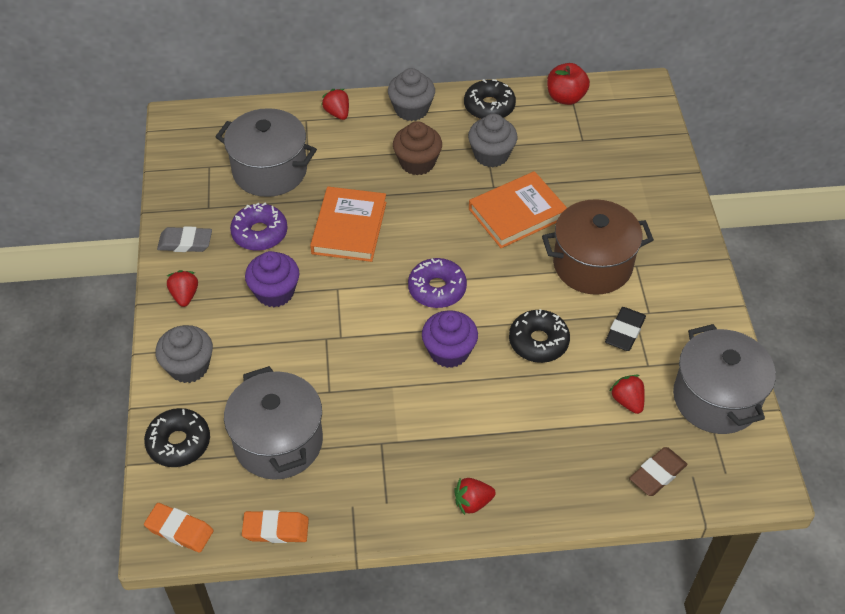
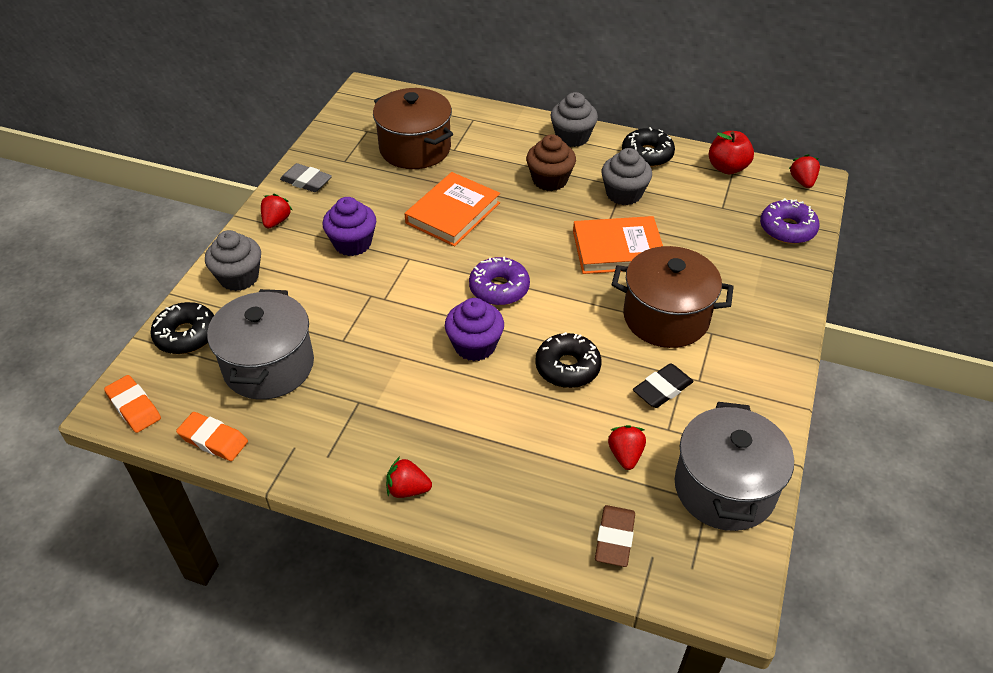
camera: 25 degrees right, 5 degrees down
grey pot [215,108,317,197] -> brown pot [373,88,453,169]
purple donut [230,203,288,251] -> purple donut moved to [760,198,820,244]
red strawberry [321,89,349,120] -> red strawberry moved to [789,154,820,188]
brown eraser [629,447,687,496] -> brown eraser turned 60 degrees counterclockwise [595,505,635,567]

